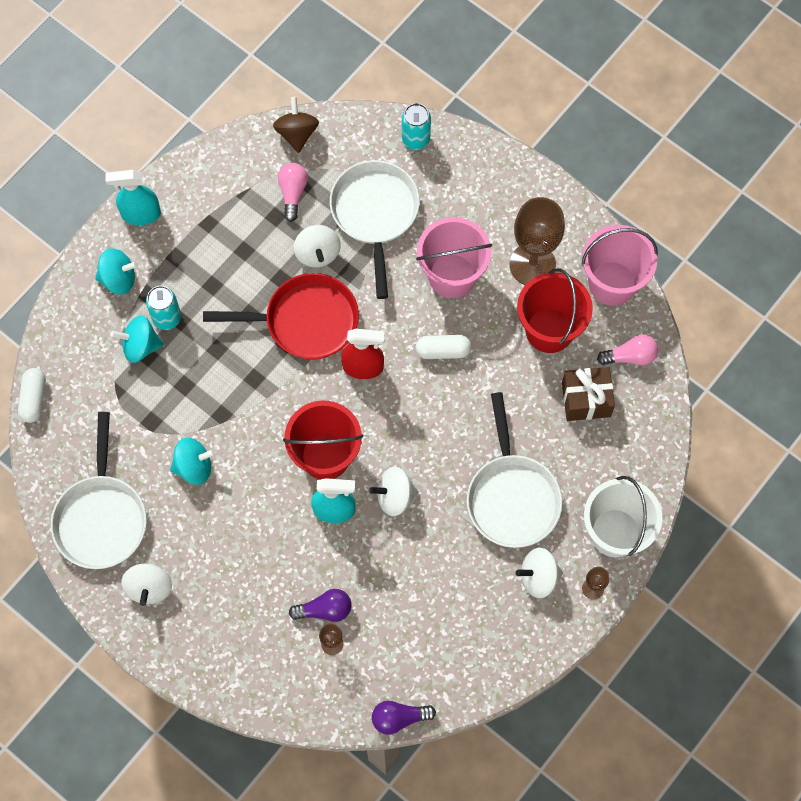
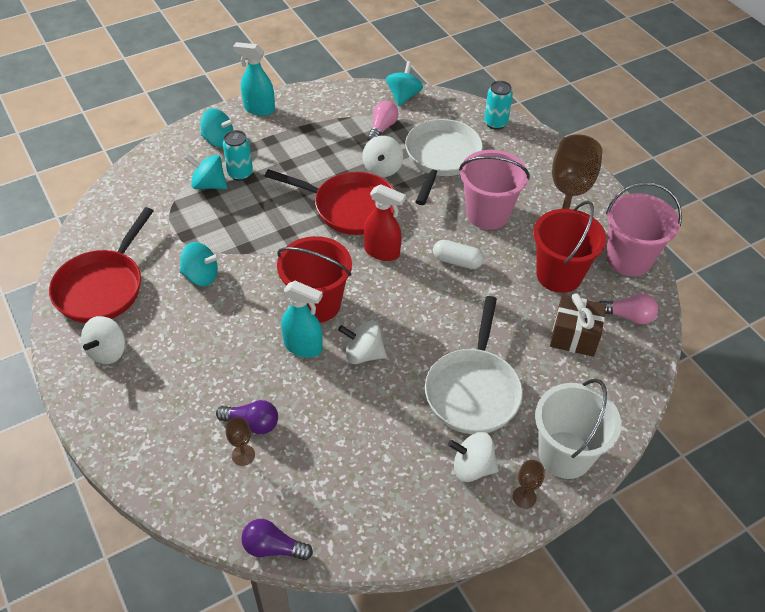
camera: 20 degrees right, 20 degrees down
white capsule [18,368,46,423] -> none
white pan [51,412,147,569] -> red pan [49,207,153,323]
brown spinning top [273,97,319,153] -> turquoise spinning top [386,61,423,106]

